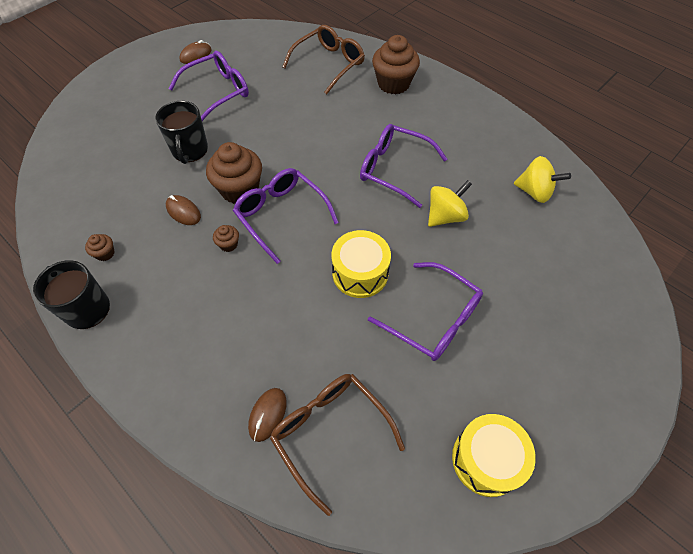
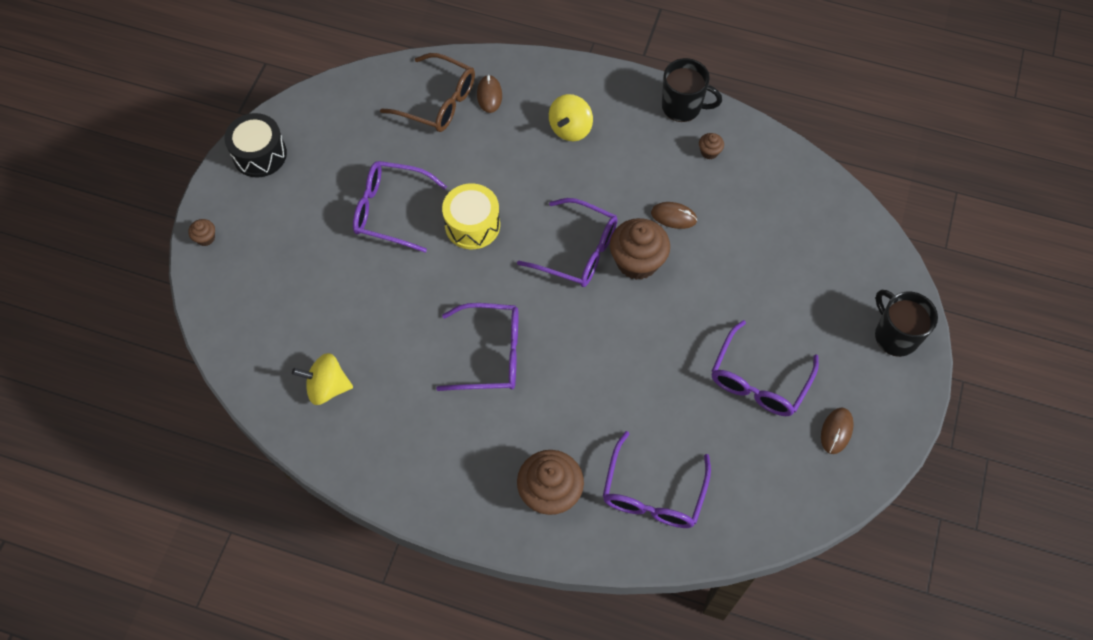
camera: 155 degrees right, 5 degrees up
black mug [155,101,208,164] -> black mug moved to [875,289,938,357]
brown cupcake [213,225,239,252] -> brown cupcake moved to [188,219,215,246]
brown glasses [282,25,365,95] -> purple glasses [603,431,711,528]
yellow spinning top [428,180,472,227] -> yellow spinning top moved to [549,94,593,141]
yellow drum [452,414,536,497] -> none
none -> black drum [225,113,287,178]

